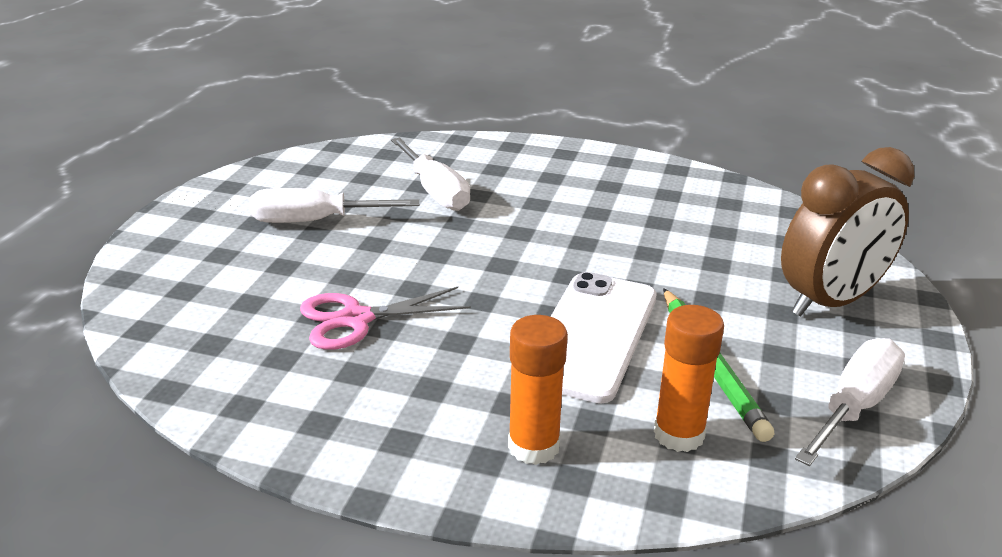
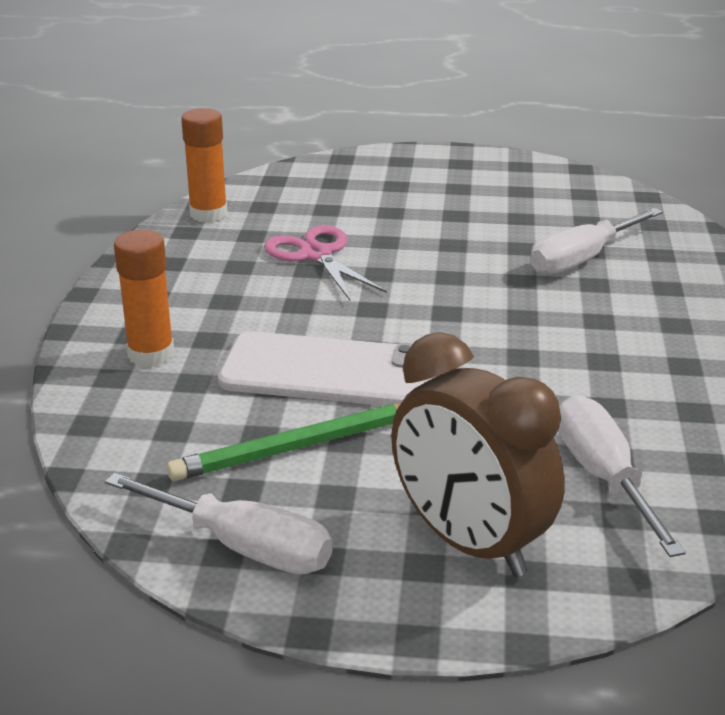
camera: 80 degrees right, 0 degrees up
white screwdriver [250,188,419,223] -> white screwdriver moved to [558,395,686,557]
orange glue stick [654,305,724,452] -> orange glue stick moved to [181,108,228,223]

